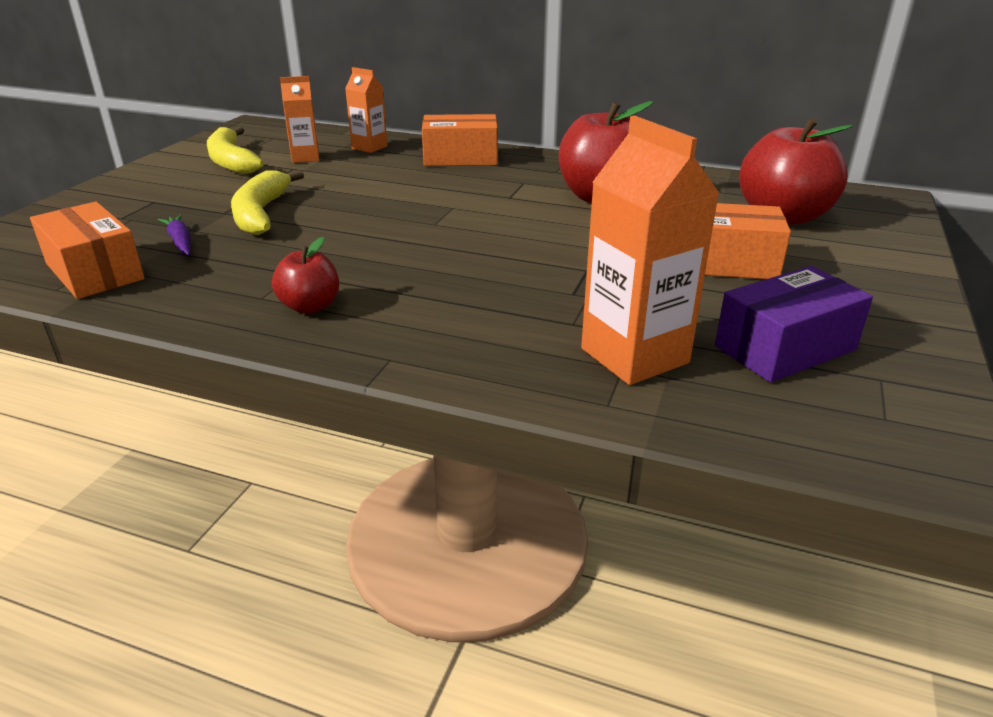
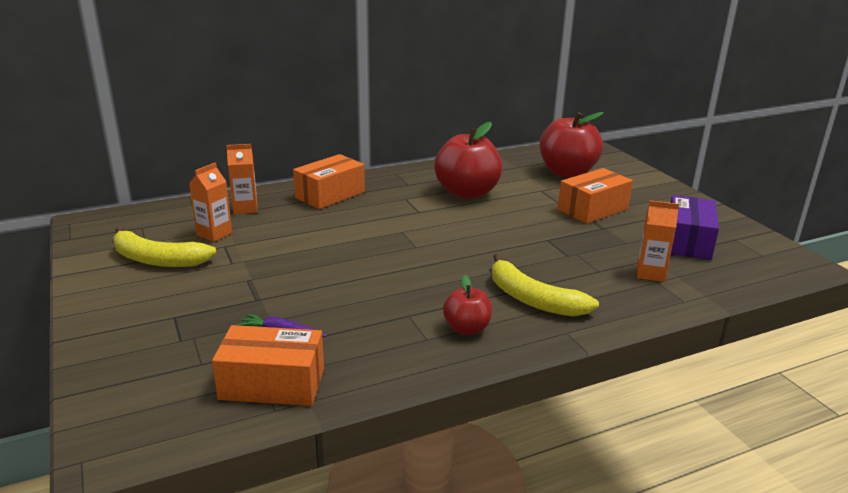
camera: 45 degrees left, 5 degrees down
yellow banana [231,170,304,235] -> yellow banana moved to [492,253,599,317]
orange carton [581,115,720,385] -> orange carton [637,200,679,282], size x0.58

